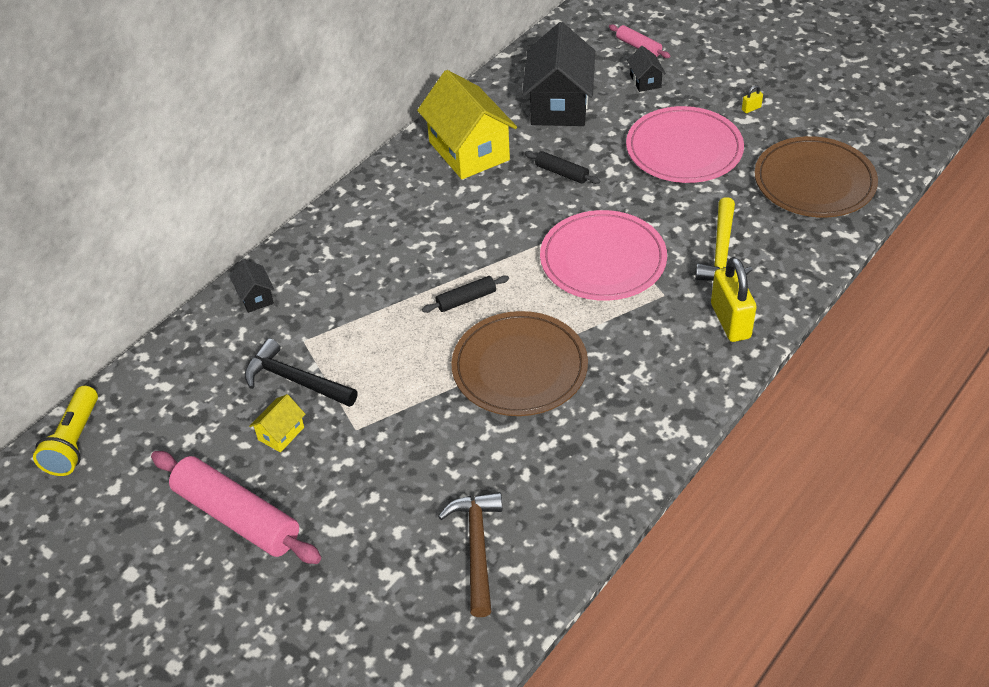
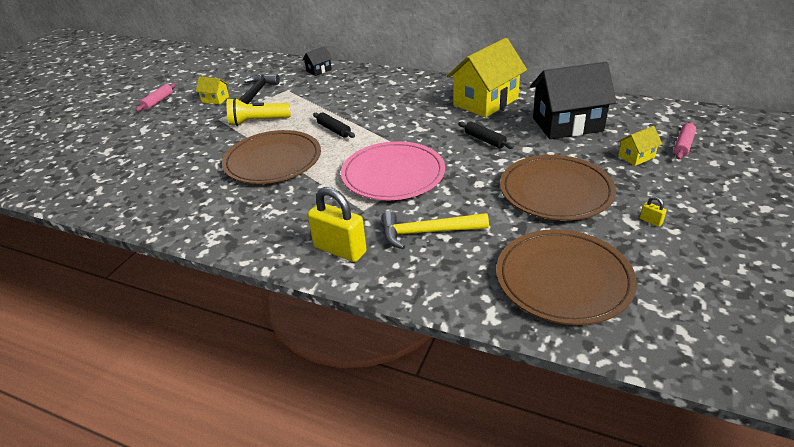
camera: 75 degrees right, 10 degrees down
yellow flashlight [33,386,98,476] -> yellow flashlight moved to [227,98,291,126]
pink rolling pin [151,451,321,564] -> pink rolling pin [136,83,176,112], size x0.49
brown hammer [438,492,503,617] -> none
black rolling pin [524,151,600,184] -> black rolling pin turned 60 degrees counterclockwise [458,121,514,149]
pink plate [626,106,744,183] -> brown plate [500,155,616,221]
black house [627,46,666,92] -> yellow house [618,126,662,166]
yellow padlock [711,257,756,342] -> yellow padlock turned 60 degrees clockwise [307,187,367,262]

